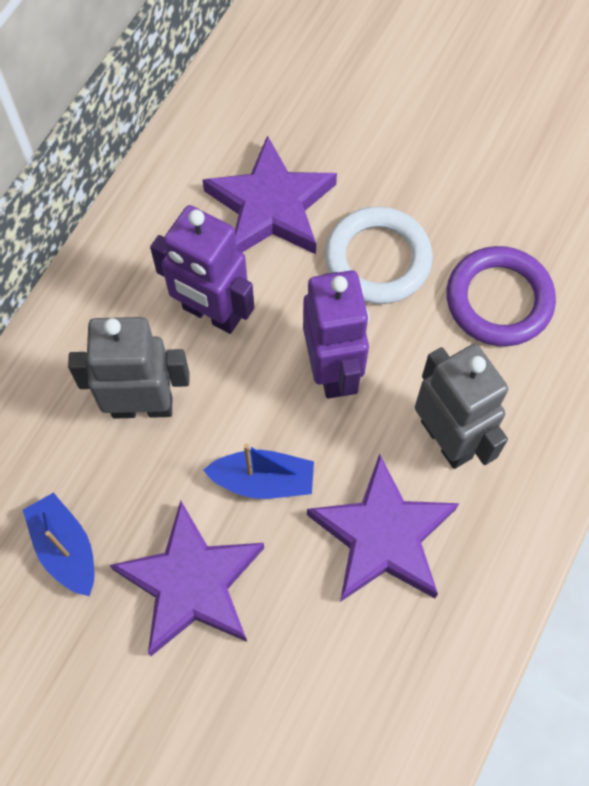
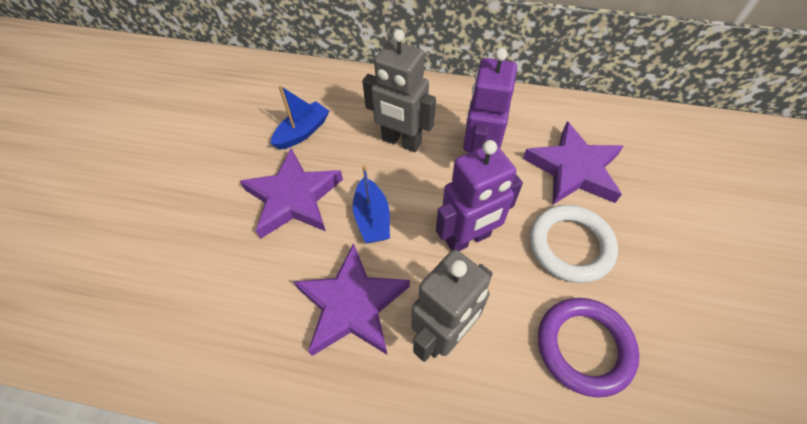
camera: 75 degrees right, 10 degrees down
grey robot [68,317,189,419] -> grey robot turned 135 degrees clockwise [362,29,436,152]

